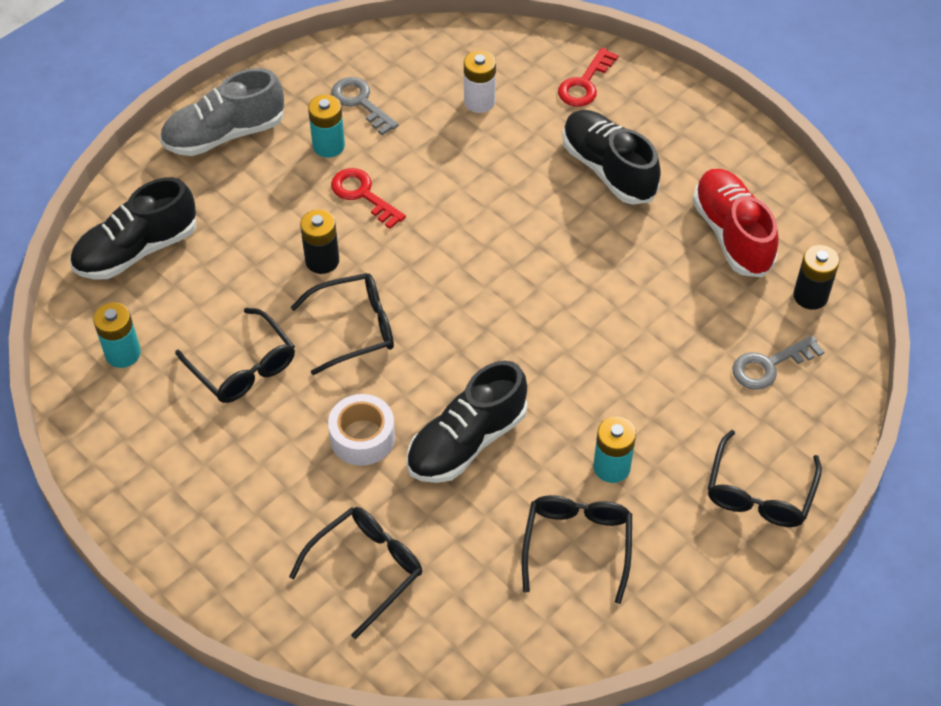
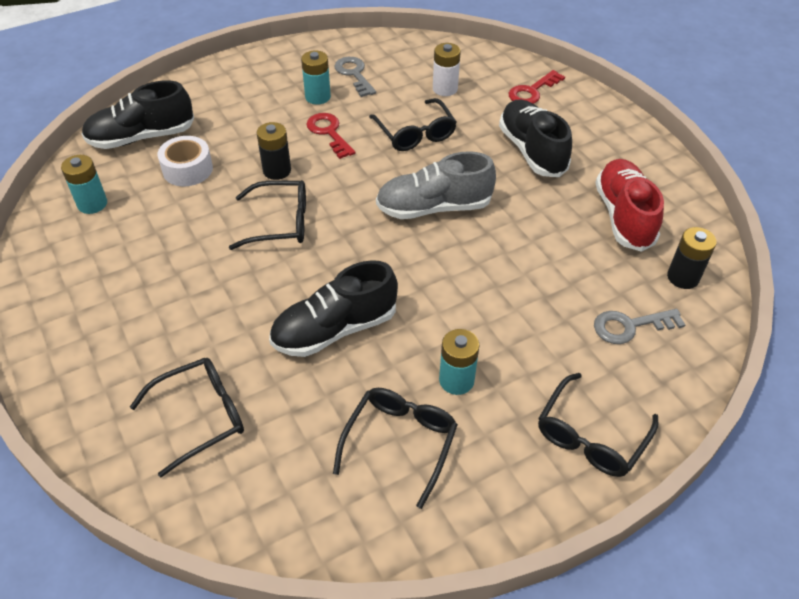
camera: 15 degrees right, 5 degrees down
grey shoe [160,68,284,156] -> grey shoe moved to [376,151,496,219]
black glasses [175,308,295,403] -> black glasses moved to [369,98,457,151]
white tape [328,394,395,466] -> white tape moved to [157,136,213,186]

